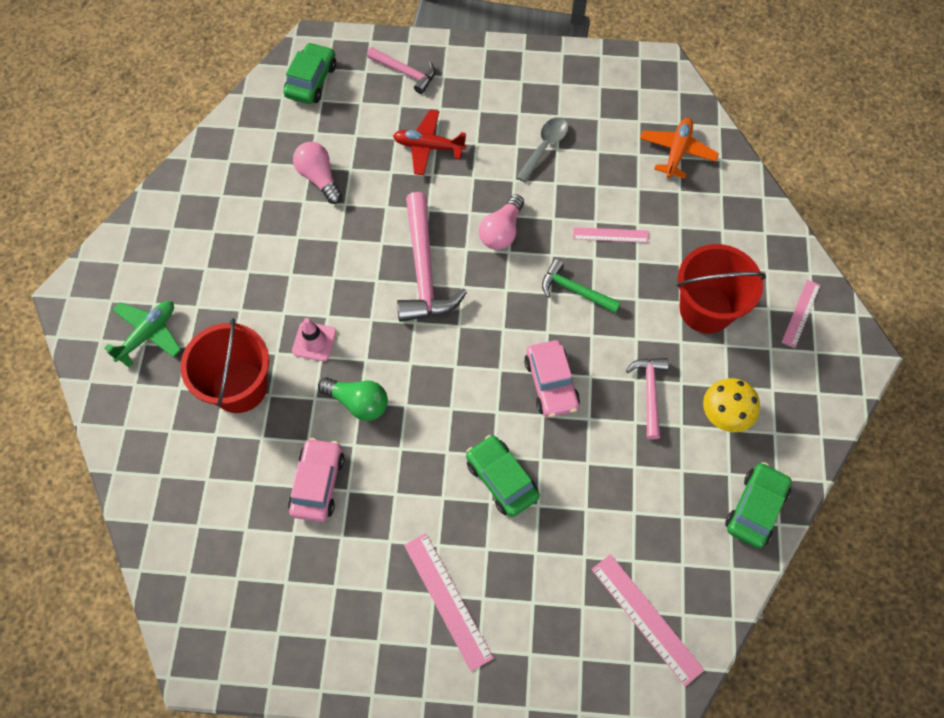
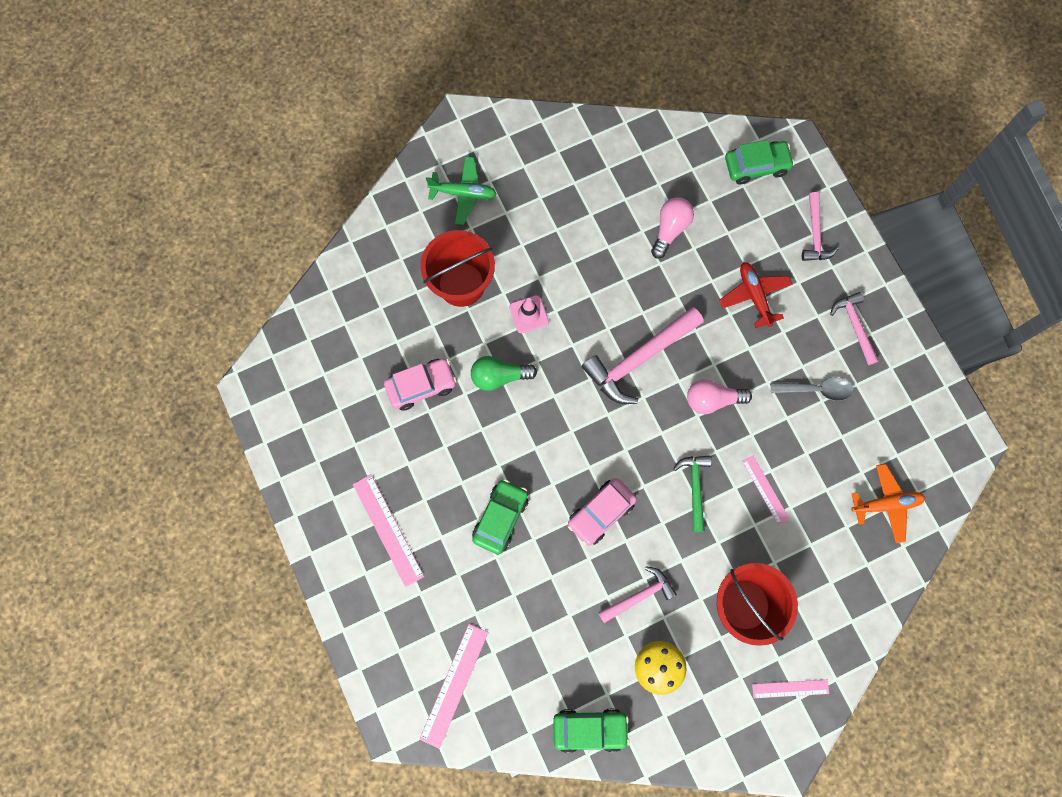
camera: 60 degrees right, 10 degrees up
green light bulb [318,377,388,421] -> green light bulb turned 90 degrees clockwise [471,356,537,391]
pink ruler [404,533,494,672] -> pink ruler turned 60 degrees counterclockwise [353,474,424,587]
none -> pink hammer [830,292,879,365]

